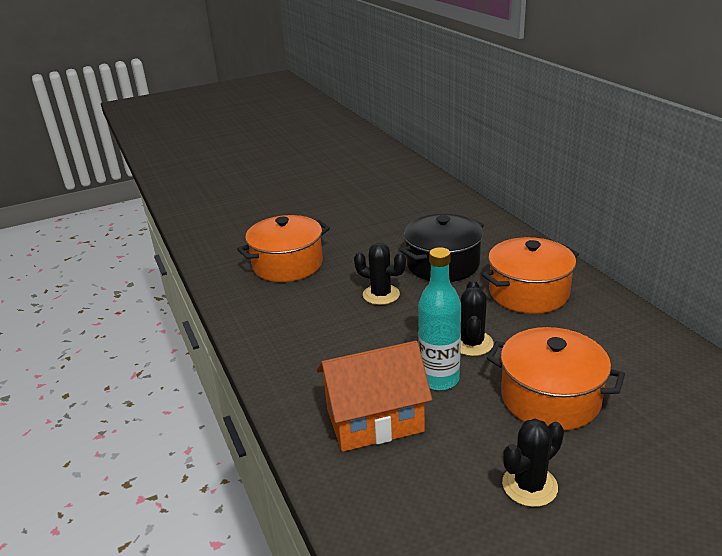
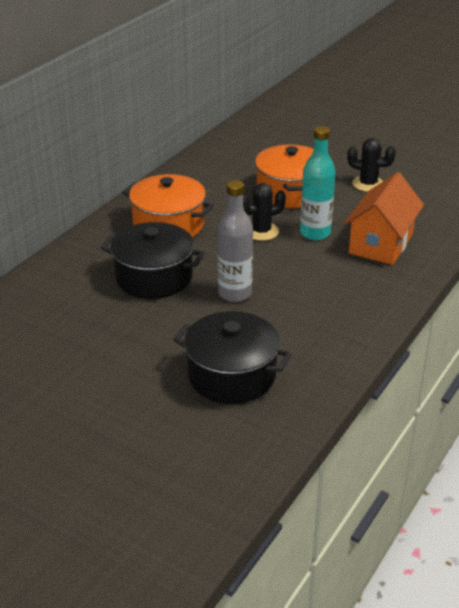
camera: 125 degrees left, 5 degrees up
orange pot [237,215,330,282] -> black pot [173,311,292,404]
orange house [317,341,432,452] -> orange house turned 75 degrees clockwise [344,172,424,265]
black cactus [354,243,406,305] -> grey bottle [218,180,253,302]

